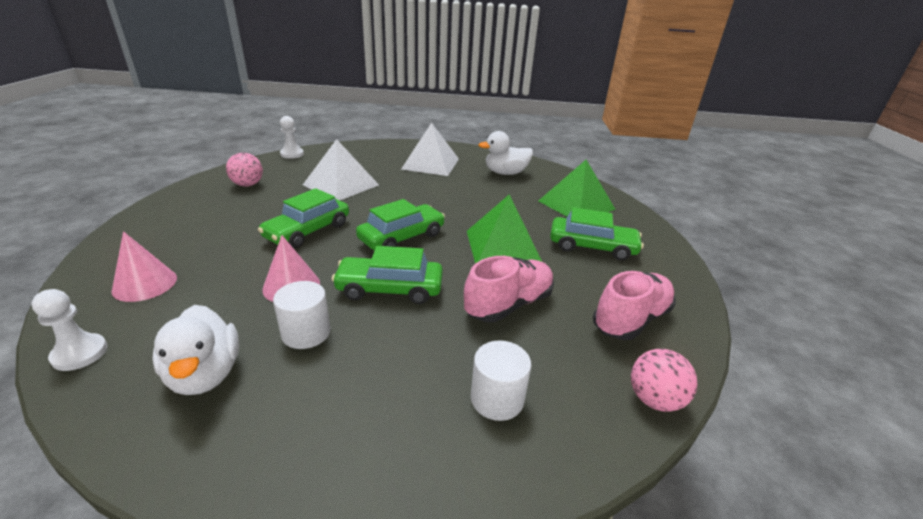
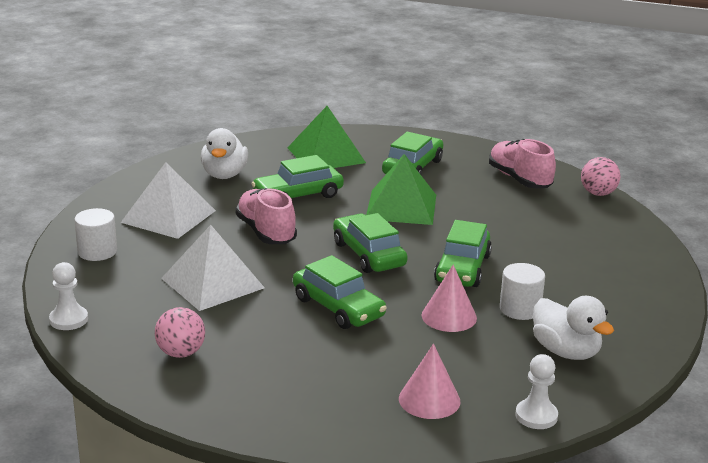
camera: 75 degrees left, 5 degrees down
white duck [152,305,239,395] -> white duck turned 60 degrees clockwise [533,296,614,360]
pink shoe [464,256,554,322] -> pink shoe moved to [235,188,297,244]
white cylinder [471,340,531,421] -> white cylinder moved to [74,208,117,261]
none -> green car [251,155,344,198]

